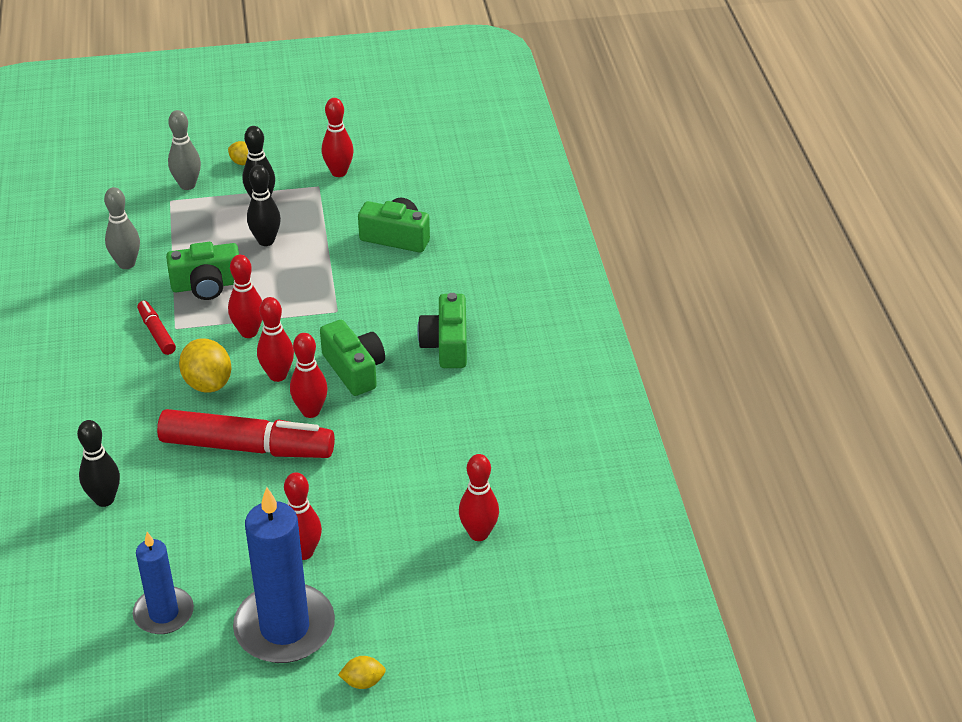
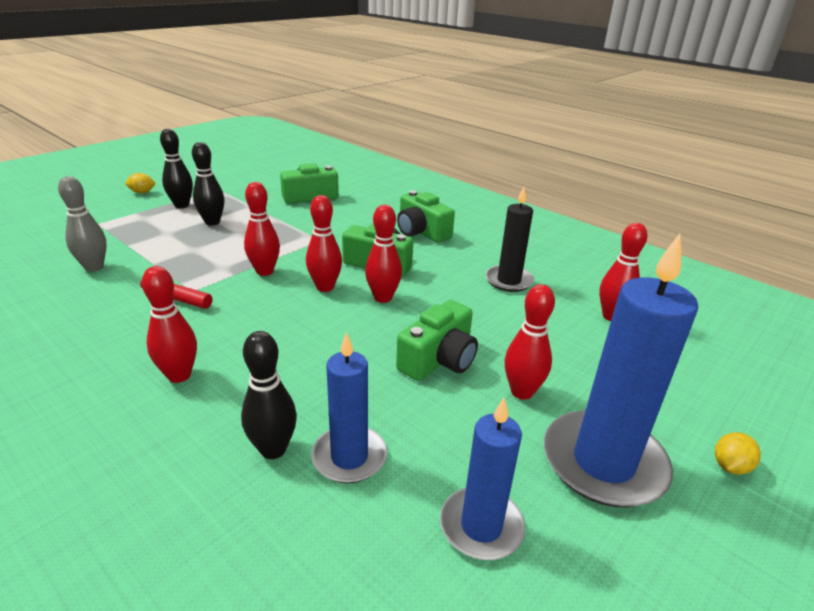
camera: 40 degrees left, 10 degrees down
red marker [157,409,335,458] -> none
green camera [166,242,239,300] -> green camera moved to [396,300,478,381]
grey bowling pin [168,110,201,190] -> none
yellow lemon [179,338,231,393] -> none
red bowling pin [322,98,354,177] -> red bowling pin moved to [142,266,197,383]
none -> blue candle [311,332,387,484]
none -> black candle [485,187,534,292]

